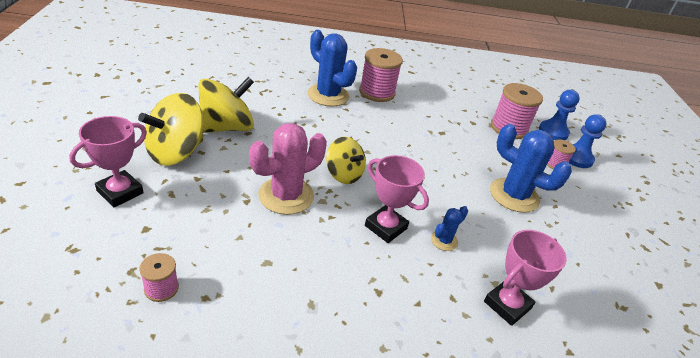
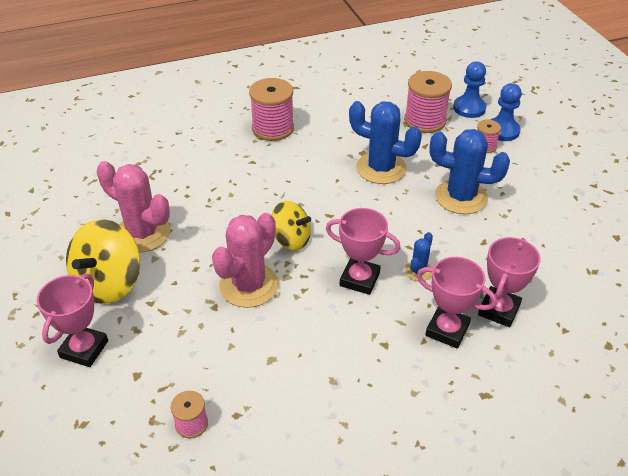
camera: 15 degrees left, 5 degrees up
yellow spinning top [198,77,254,133] -> pink cactus [97,161,170,253]
blue cactus [307,30,357,107] -> blue cactus moved to [349,101,422,184]
none -> pink trophy [417,257,497,348]

